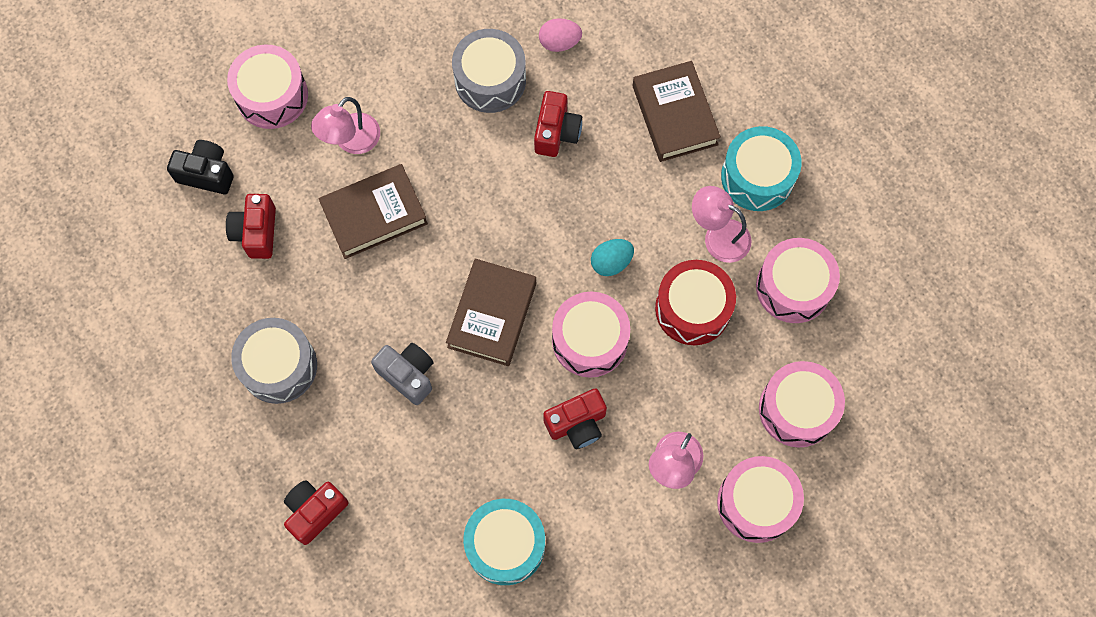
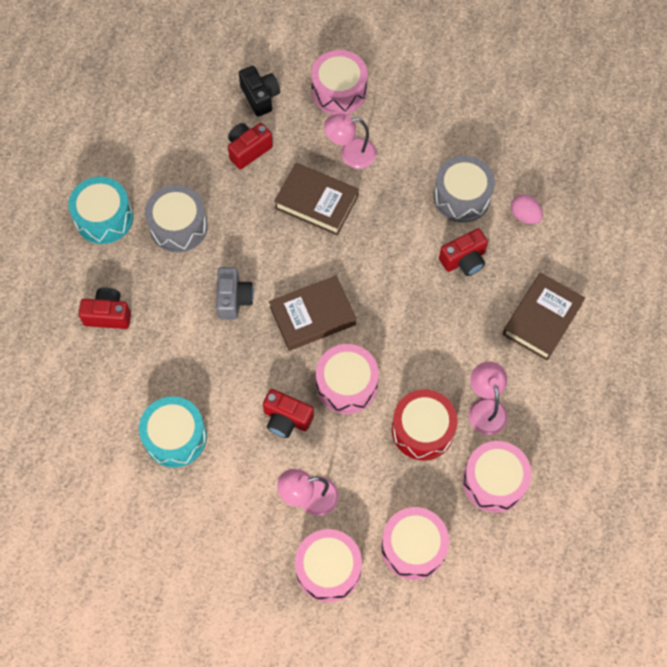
camera: 50 degrees right, 5 degrees down
turquoise egg [591,239,634,276] -> none
turquoise drum [721,126,801,211] -> turquoise drum moved to [68,177,133,244]

